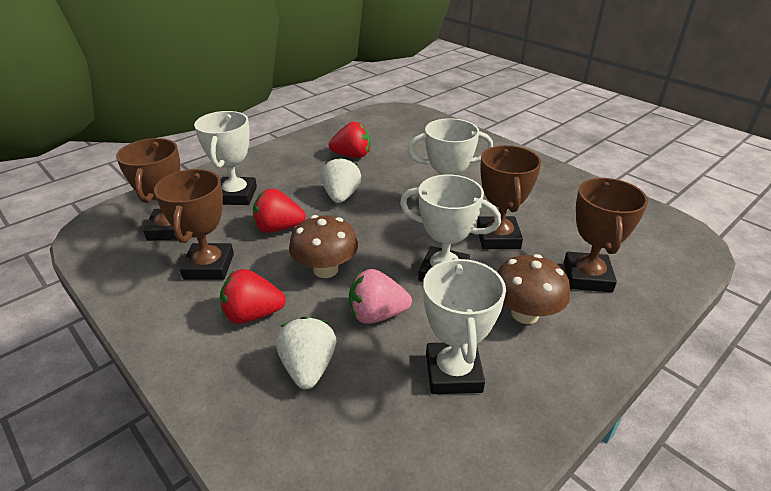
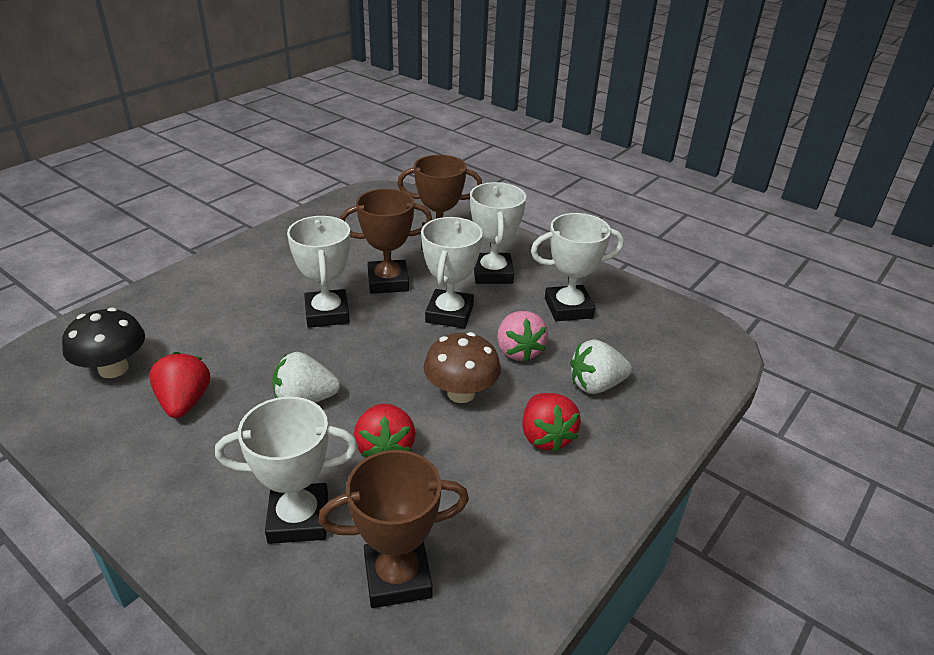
camera: 100 degrees left, 0 degrees up
brown trophy [154,169,234,280] -> none
brown mushroom [497,254,570,324] -> white trophy [470,182,526,284]
none -> black mushroom [62,308,145,378]

